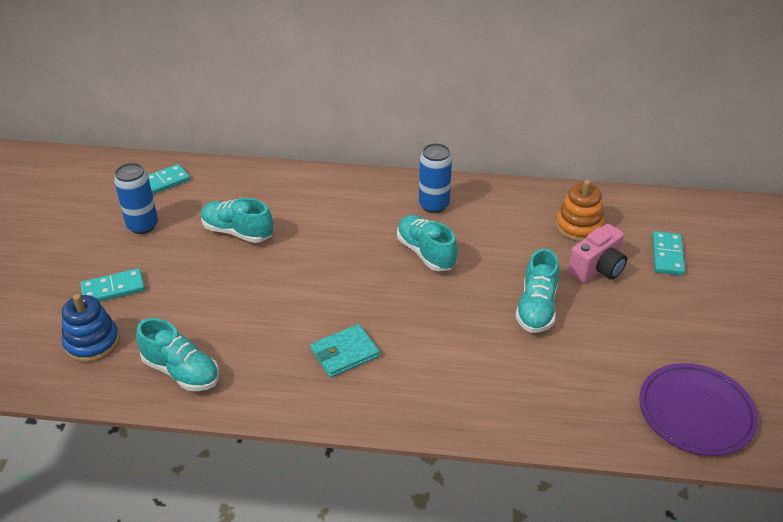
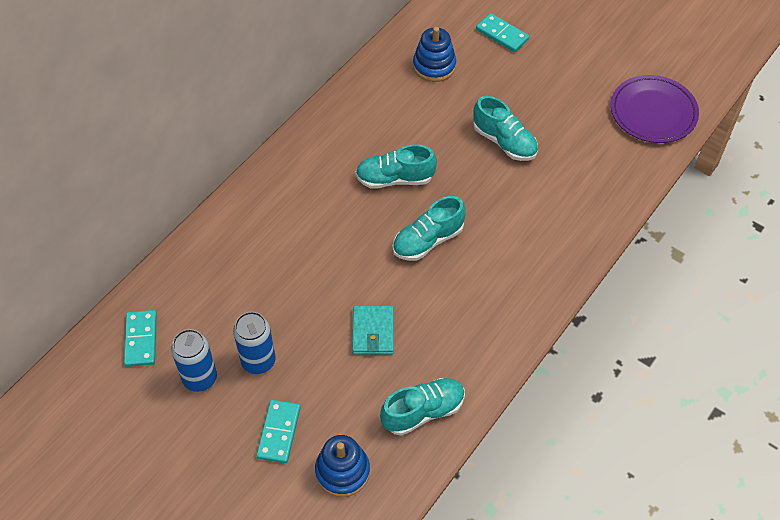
camera: 60 degrees left, 15 degrees up
turquoise shoe [201,198,273,243] -> turquoise shoe moved to [392,196,466,261]
turquoise wallet [310,324,380,378] -> turquoise wallet moved to [352,305,394,354]
blue can [419,143,452,213] -> blue can moved to [233,312,276,374]
orange stacking toy [556,180,604,242] -> blue stacking toy [413,27,456,82]
pink camera [568,224,627,283] -> none

